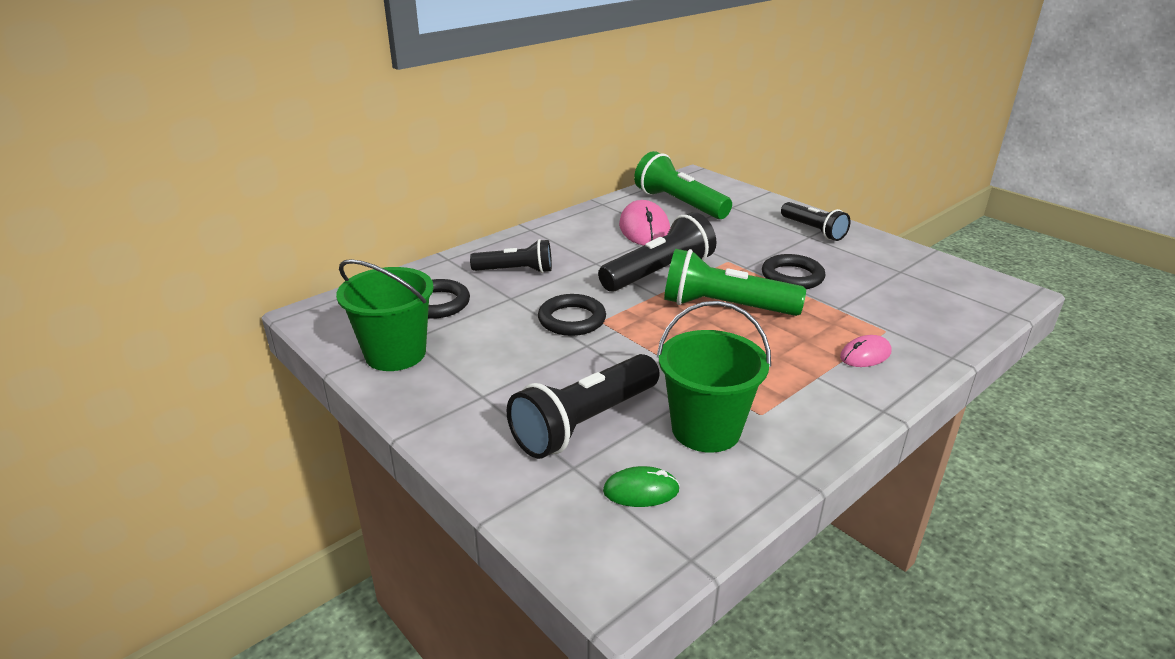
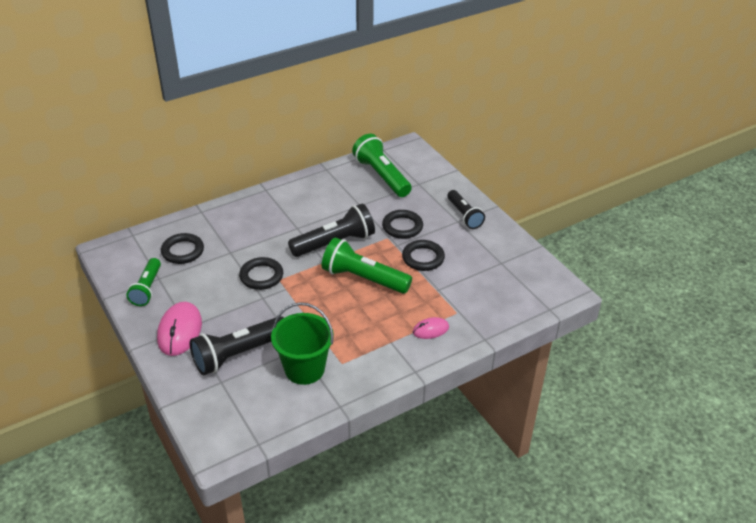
camera: 10 degrees right, 10 degrees up
green bucket [336,259,434,371] -> green flashlight [126,258,161,306]
black flashlight [470,239,552,273] -> none
green mouse [603,466,680,507] -> none
pink mouse [619,200,670,246] -> pink mouse moved to [157,302,202,356]
none -> black ring [382,210,423,239]

